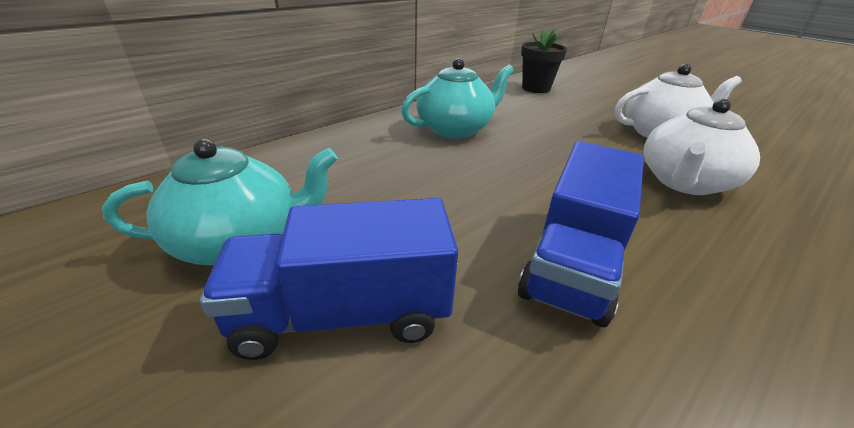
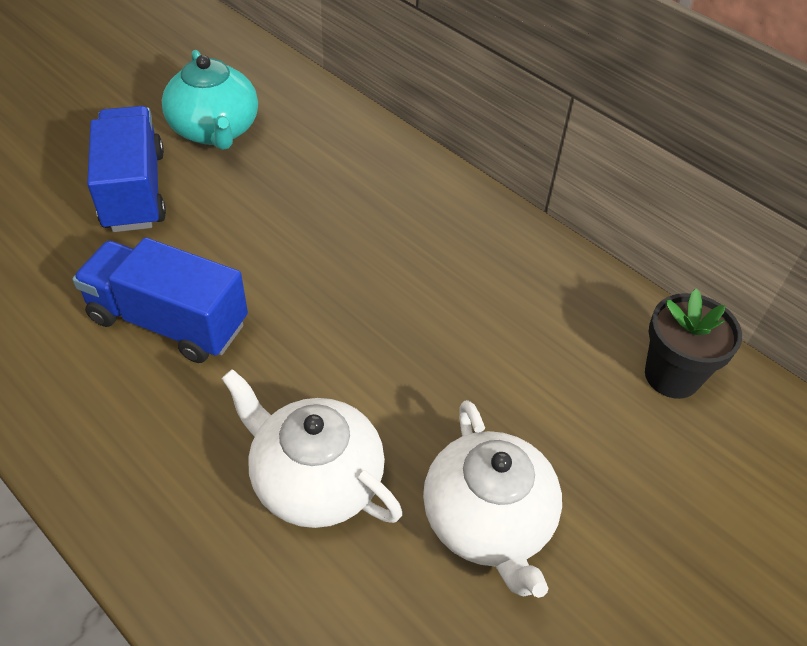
camera: 85 degrees right, 15 degrees up
turquoise teapot [401,58,514,138] -> none

